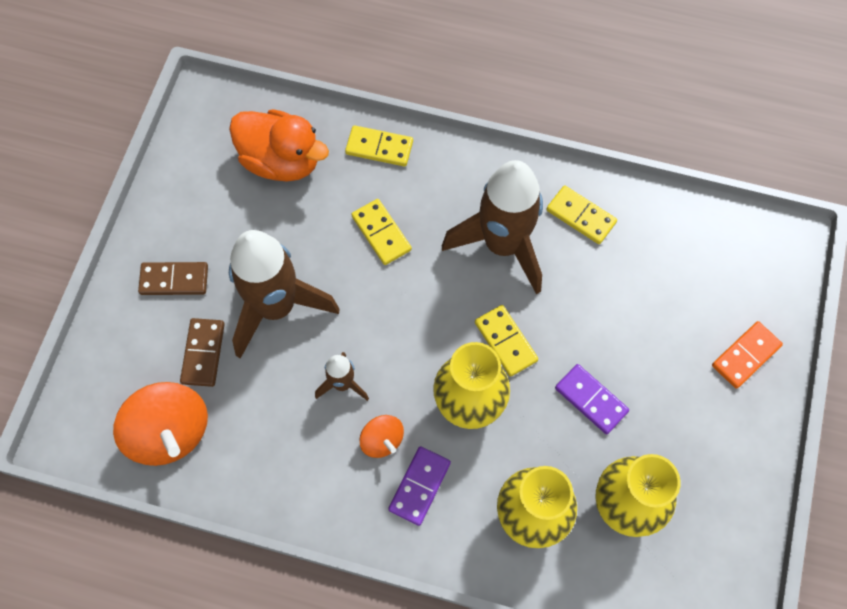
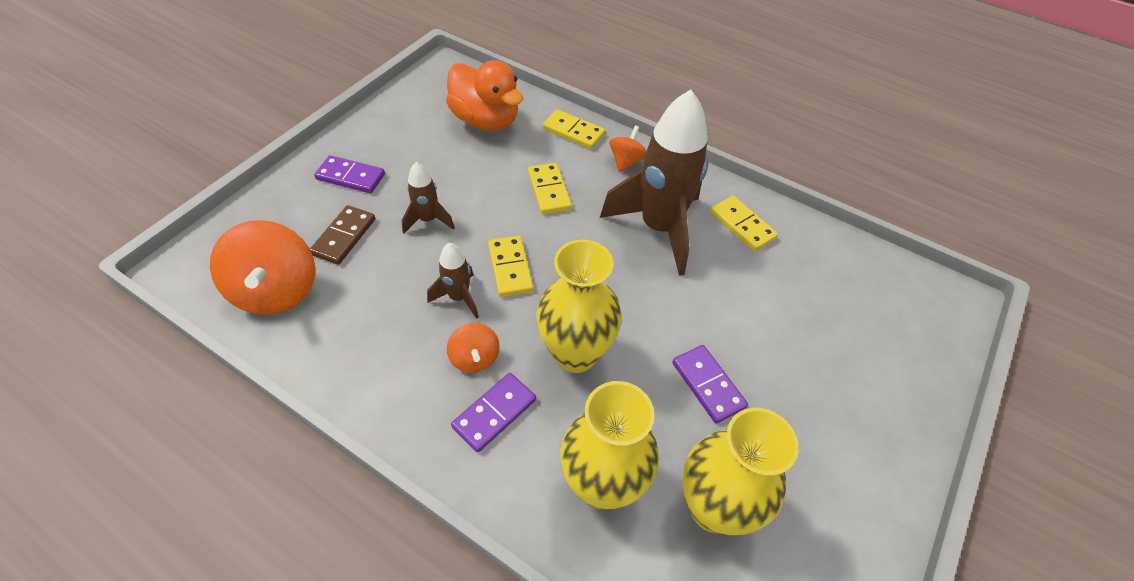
camera: 15 degrees right, 15 degrees down
brown domino [138,262,208,295] -> purple domino [314,155,385,193]
brown rocket [229,230,339,359] -> brown rocket [402,162,455,234], size x0.47
yellow domino [475,305,538,377] -> yellow domino moved to [488,236,534,297]
orange domino [712,321,783,389] -> none
none -> orange spinning top [609,126,647,172]

